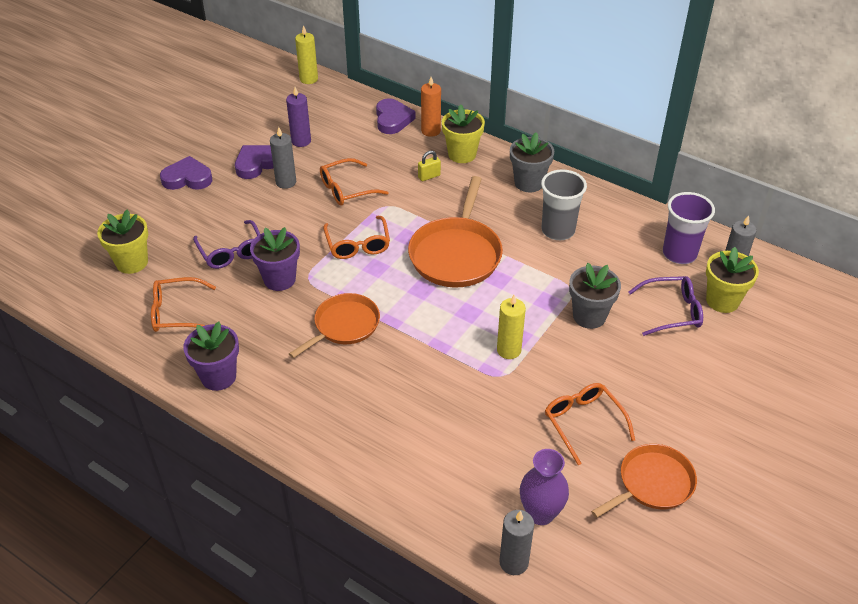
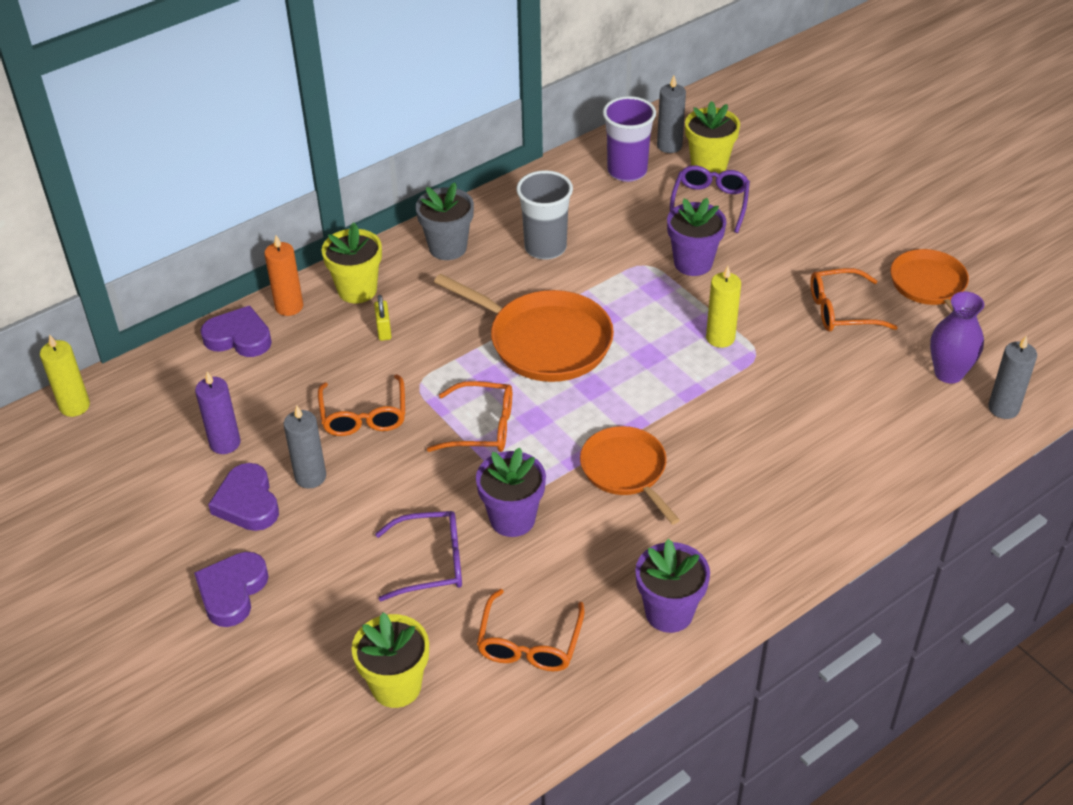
camera: 70 degrees left, 0 degrees up
grey flower pot [569,263,621,329] -> purple flower pot [667,198,726,276]

